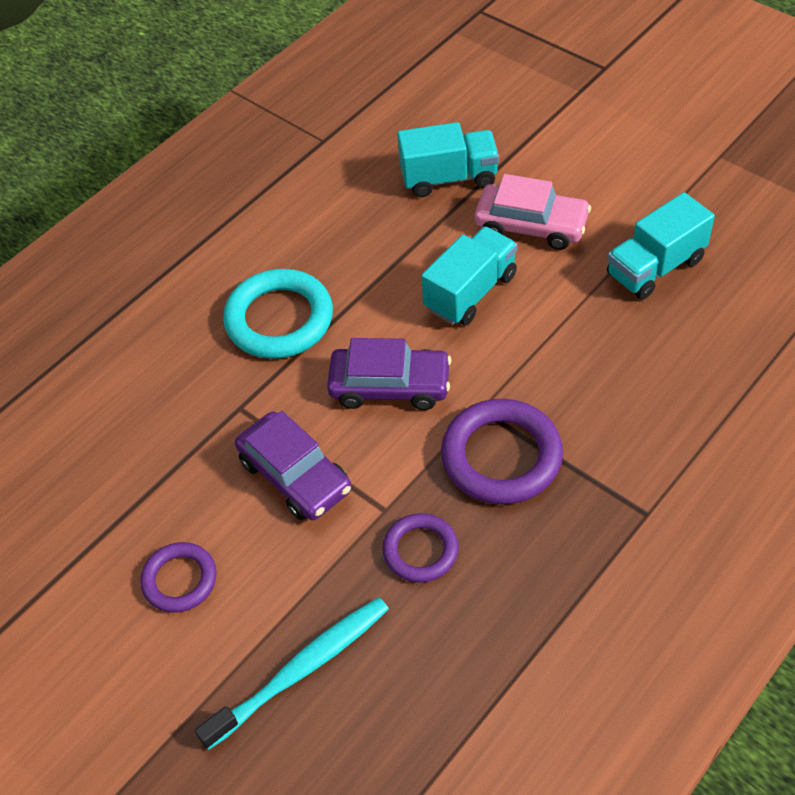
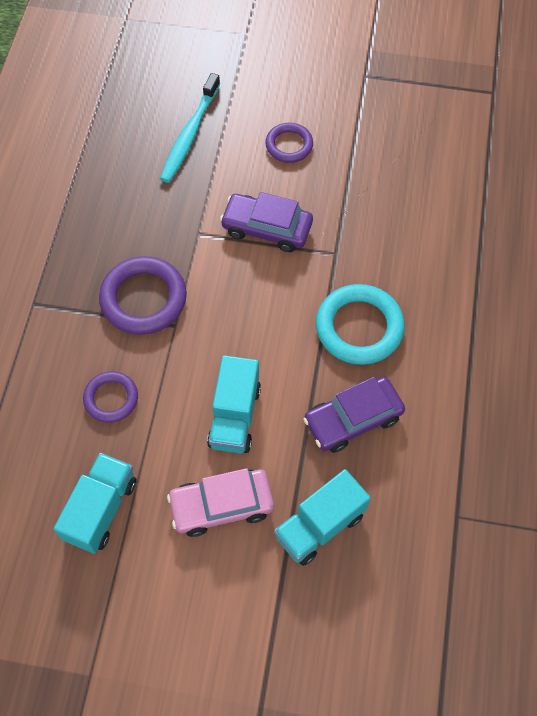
camera: 145 degrees right, 10 degrees up
purple car [327,338,452,410] -> purple car moved to [303,377,405,453]
purple ring [382,513,459,583] -> purple ring moved to [83,371,138,423]

